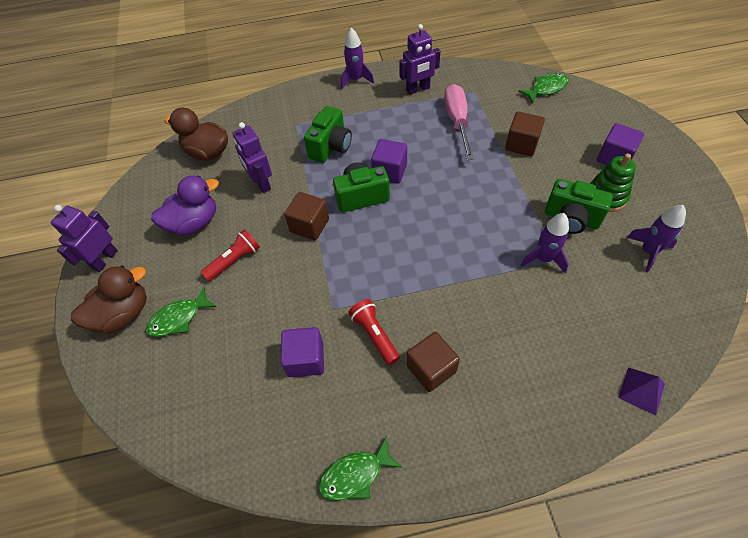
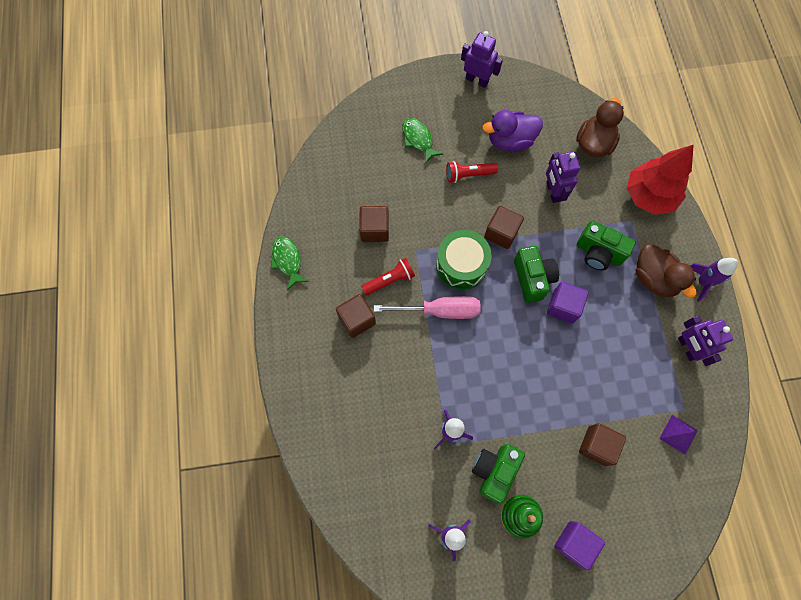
camera: 90 degrees right, 15 degrees up
brown duck [71,265,147,334] -> brown duck moved to [636,244,696,298]
purple duck [151,175,219,236] -> purple duck turned 105 degrees clockwise [482,110,543,151]
red flashlight [200,229,260,282] -> red flashlight turned 120 degrees clockwise [446,161,498,183]
purple robot [233,122,272,193] -> purple robot turned 75 degrees counterclockwise [546,151,580,203]
purple cube [281,327,324,377] -> brown cube [359,206,389,242]
pink screwdriver [444,84,474,160] -> pink screwdriver moved to [374,296,481,319]
green fish [518,73,568,103] -> none
purple pyramid [618,367,665,416] -> purple pyramid moved to [659,415,698,455]
none -> green drum [436,230,492,290]
none -> red tree [627,144,694,215]

